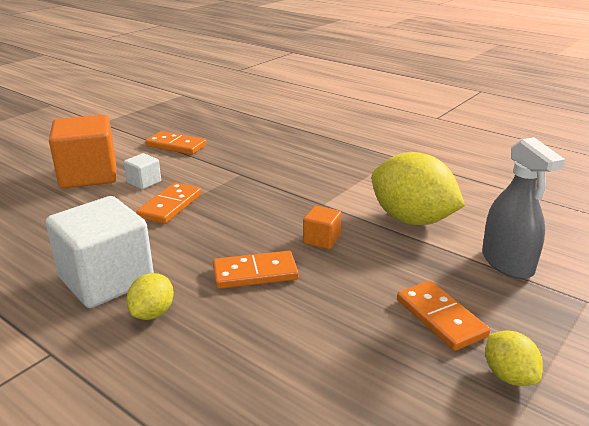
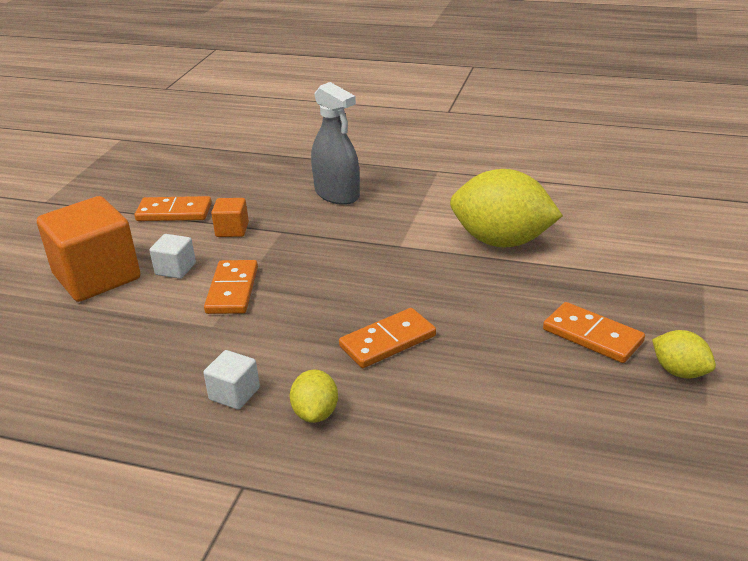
camera: 20 degrees left, 5 degrees up
white cube [46,196,154,308] -> white cube [203,350,260,410], size x0.46
orange cube [303,206,342,249] -> orange cube moved to [211,198,249,237]
grey spray bottle [482,137,565,279] -> grey spray bottle moved to [311,82,360,205]

